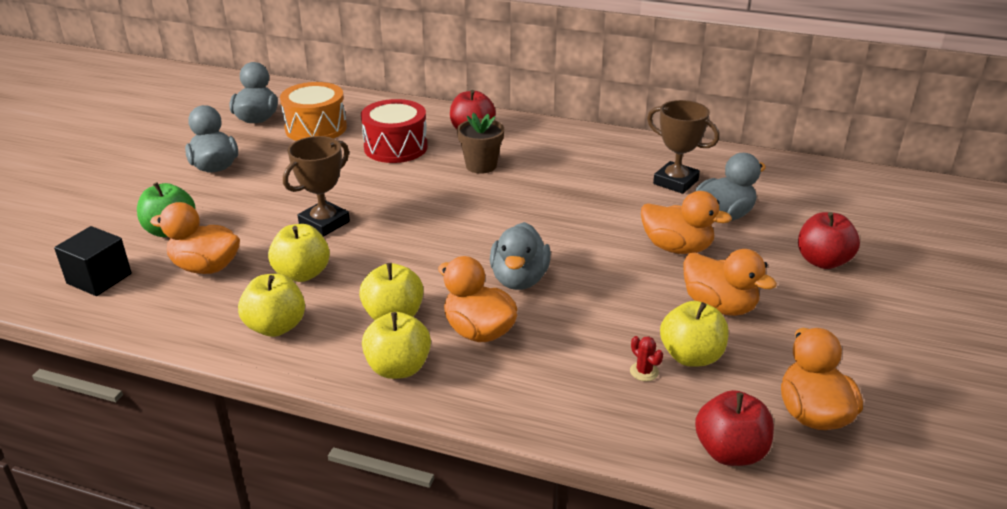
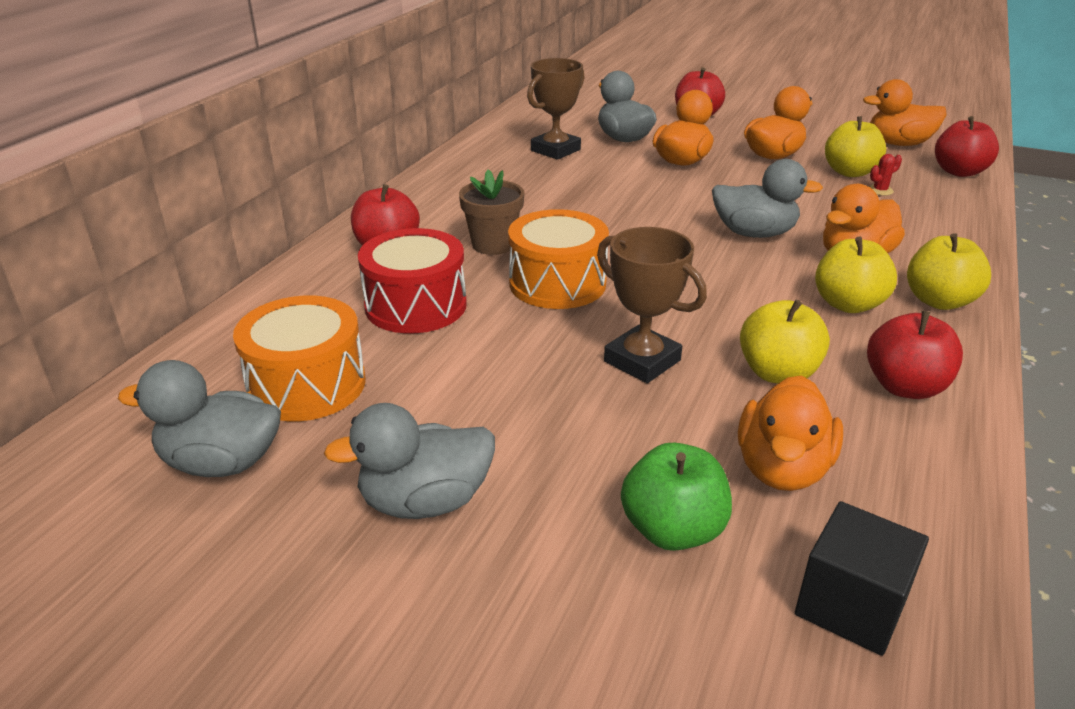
camera: 85 degrees left, 0 degrees up
yellow apple [238,274,305,337] -> red apple [867,311,963,399]
none -> orange drum [508,209,609,309]

